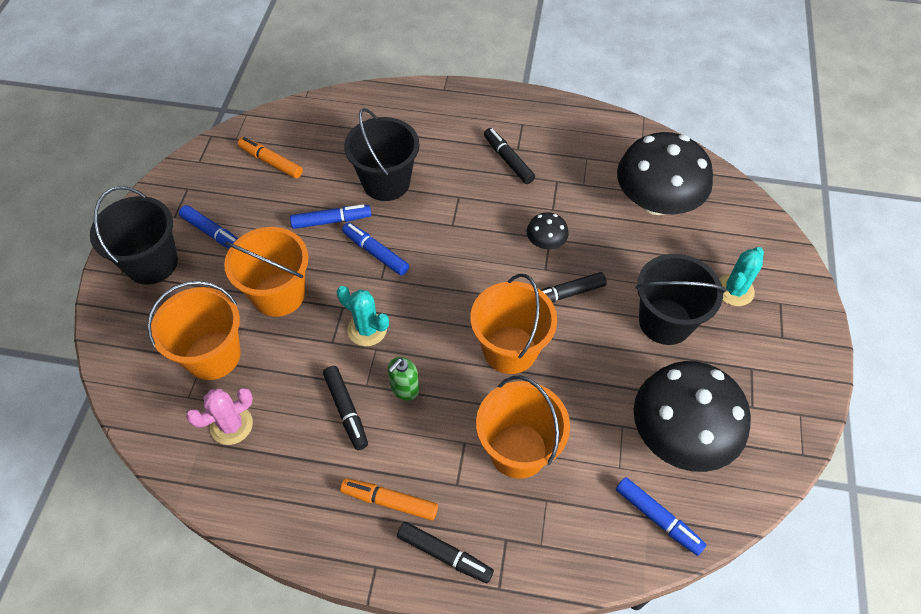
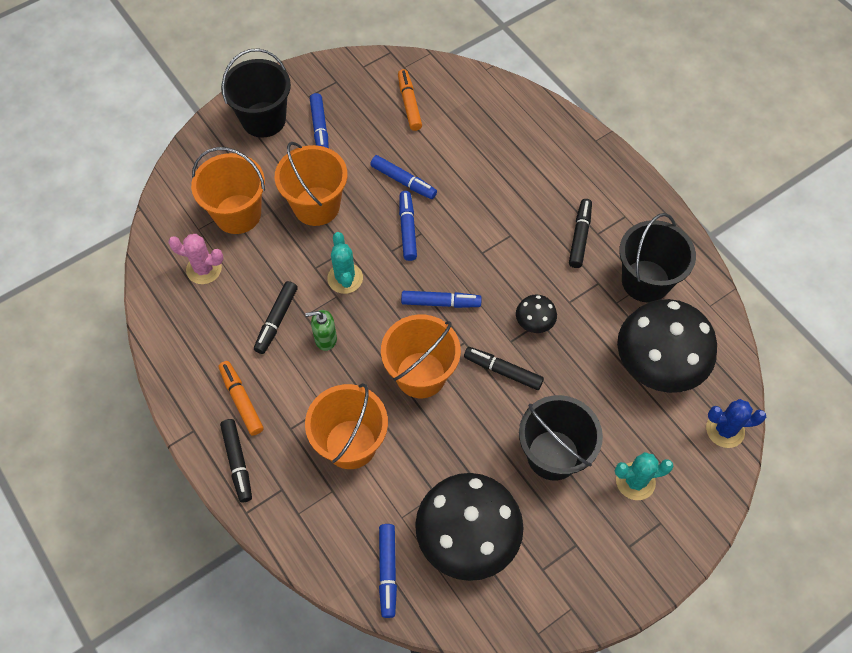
camera: 45 degrees right, 5 degrees up
black bucket [344,108,419,201] -> black bucket moved to [619,213,696,302]
none -> blue marker [401,291,482,308]
none -> blue cactus [706,399,766,448]

